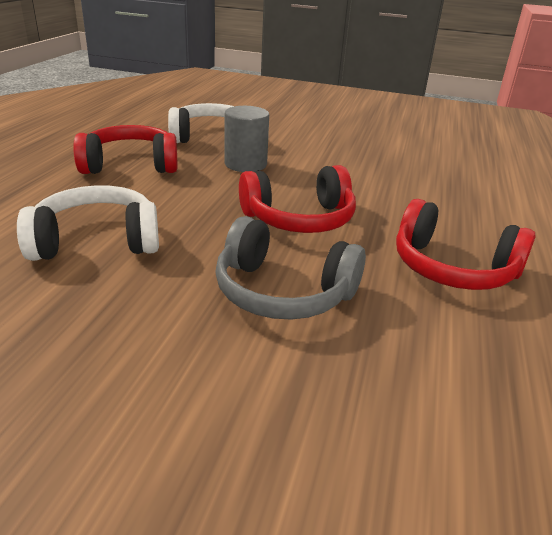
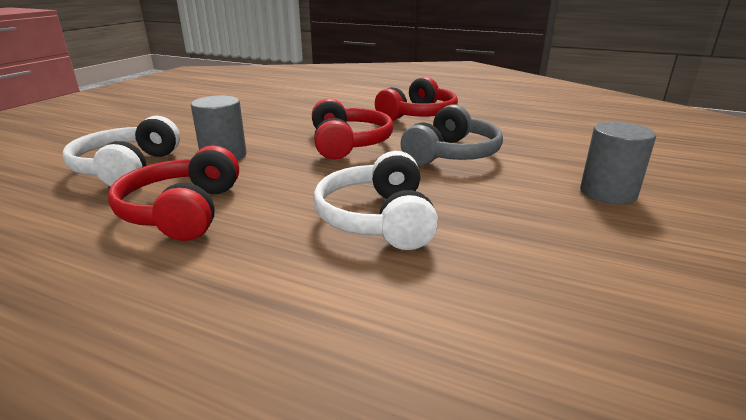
camera: 80 degrees left, 5 degrees down
none -> grey cylinder [580,122,656,204]

